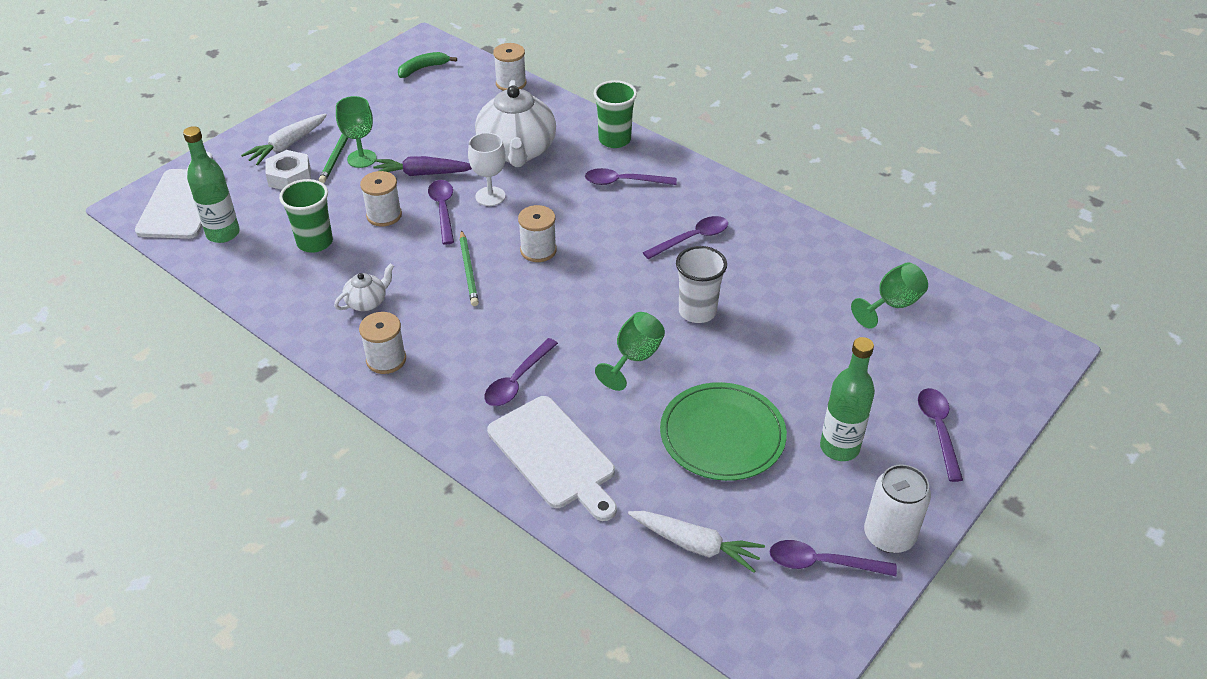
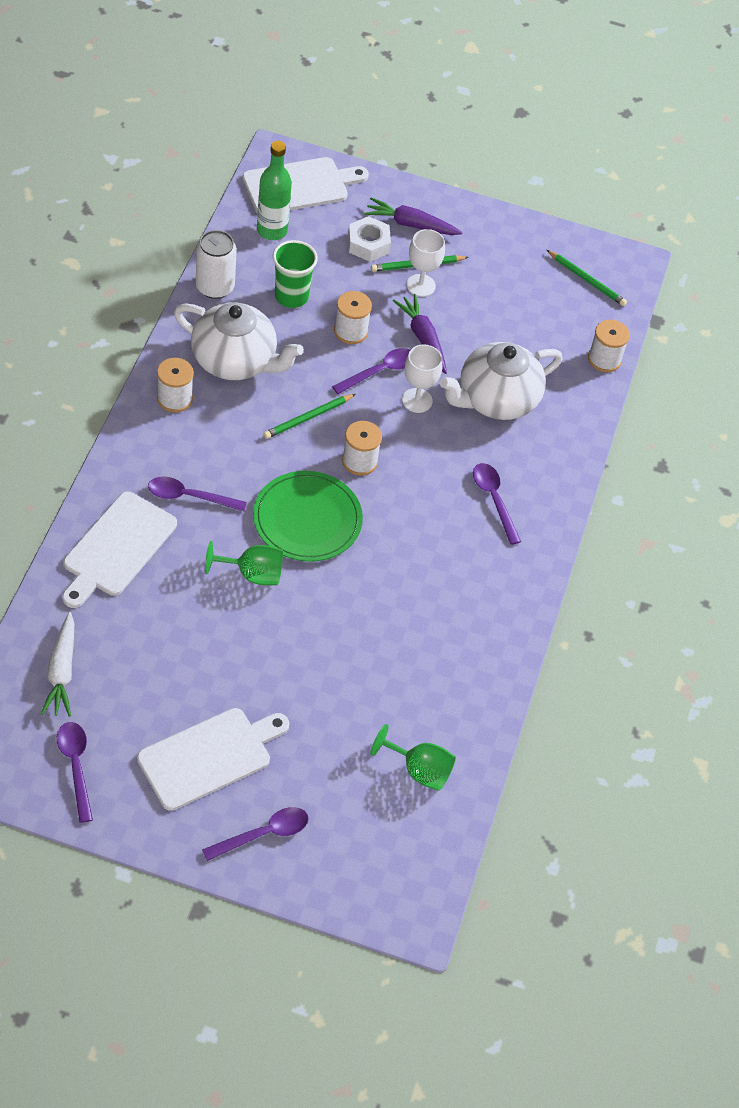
camera: 60 degrees right, 10 degrees up
white carrot [241,114,327,165] -> purple carrot [364,198,463,235]
white teapot [334,263,394,311] -> white teapot [174,303,304,380], size x2.18
green goblet [336,96,377,168] -> white goblet [407,229,445,297]
green banana [398,52,457,78] -> green pencil [547,250,627,306]
green cup [594,80,637,148] -> none
purple spoon [642,216,728,259] -> none
green plate [660,382,787,481] -> green plate moved to [253,471,363,562]
white cup [676,246,727,323] -> none
green bottle [820,337,875,461] -> white cutting board [137,708,289,811]
white can [864,464,931,553] -> white can moved to [196,230,237,299]

